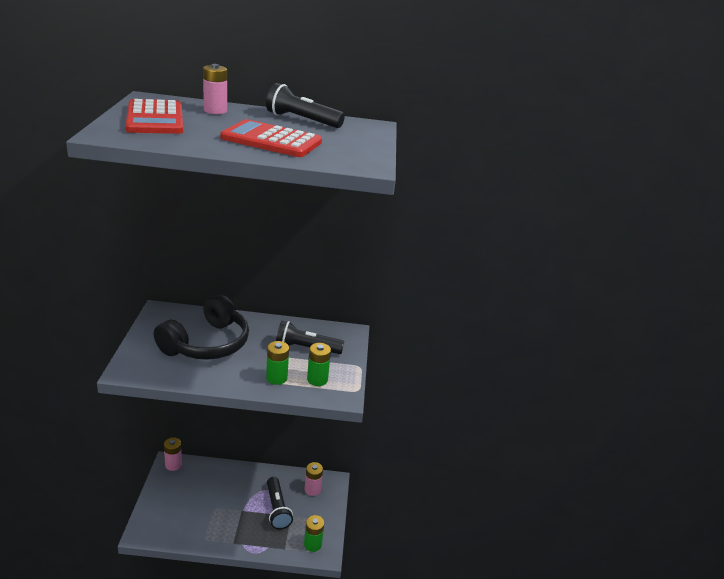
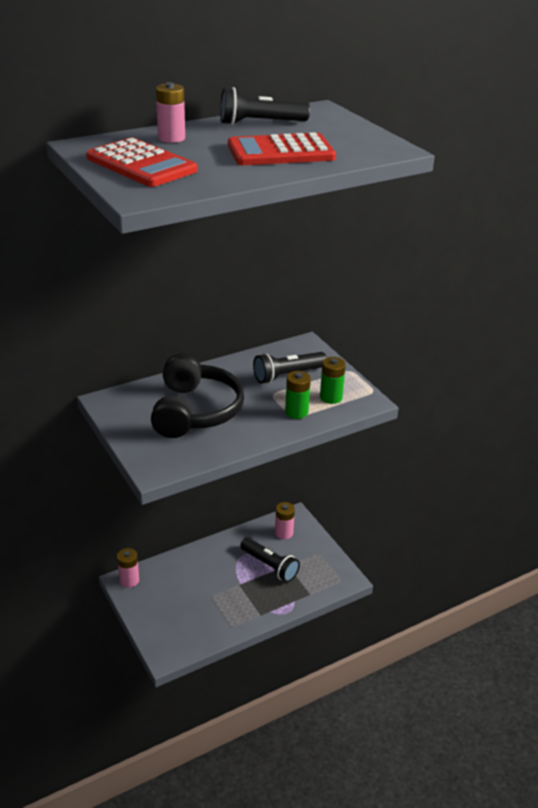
camera: 30 degrees left, 5 degrees up
green battery [304,515,324,552] -> none

